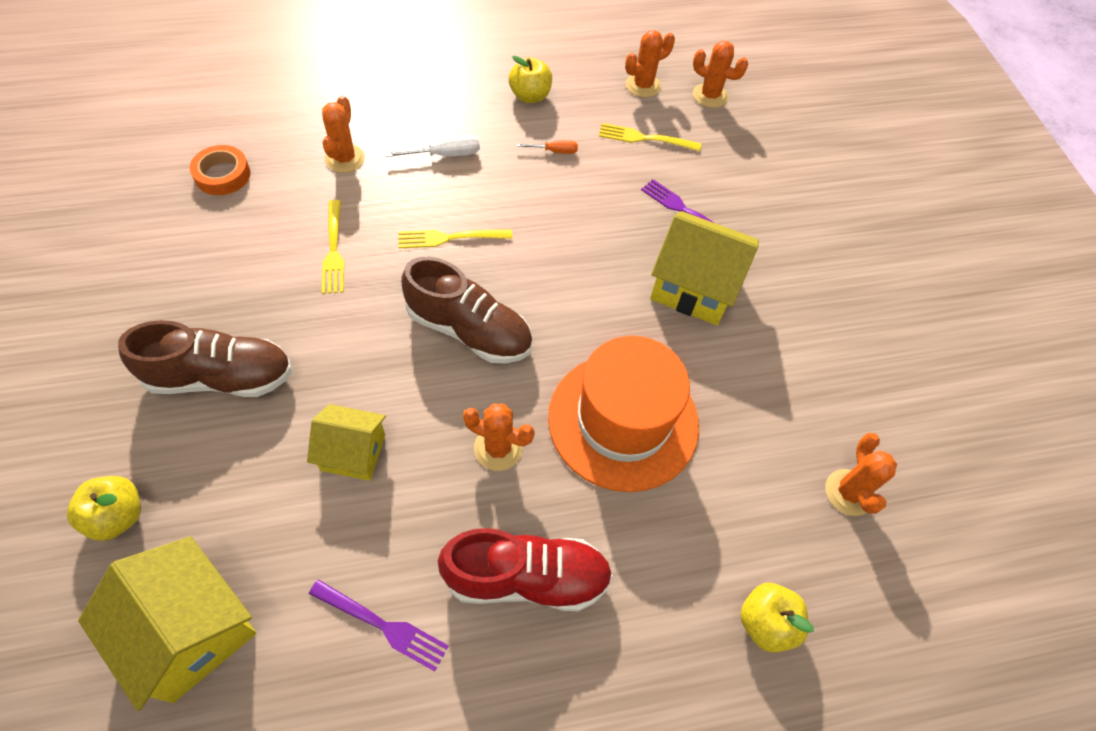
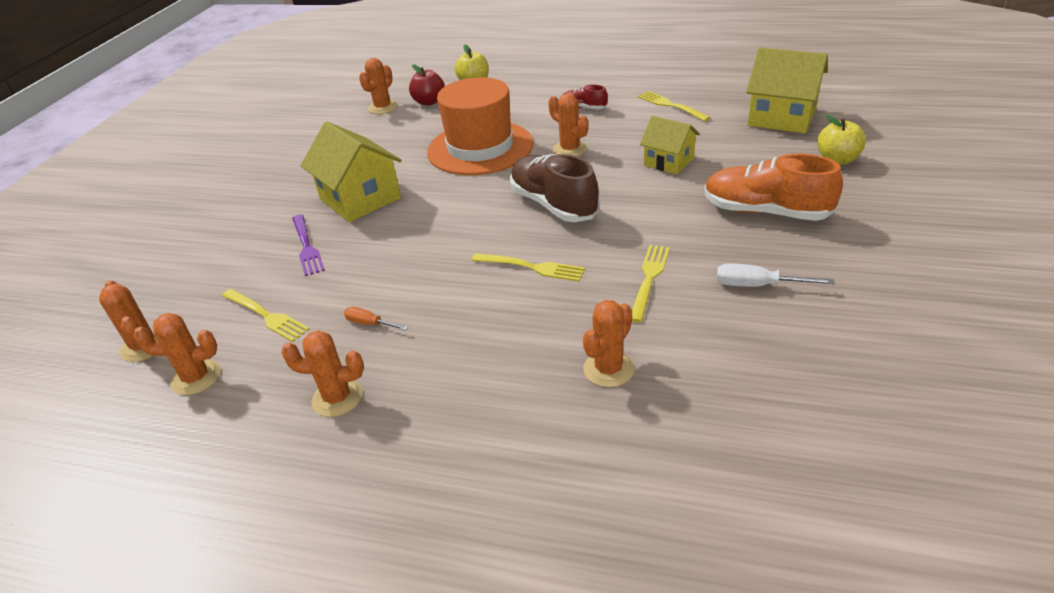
camera: 145 degrees left, 20 degrees down
yellow house [78,536,256,711] -> yellow house turned 45 degrees counterclockwise [746,47,828,133]
brown shoe [118,320,292,397] -> orange shoe [704,154,843,221]
orange tape [190,145,251,195] -> none
purple fork [309,579,449,671] -> yellow fork [638,91,711,121]
white screwdriver [384,135,480,157] -> white screwdriver moved to [717,263,835,287]
red shoe [438,528,613,611] -> red shoe [563,84,608,109], size x0.50
yellow apple [509,56,552,103] -> orange cactus [281,330,364,417]
none -> red apple [409,64,445,105]

